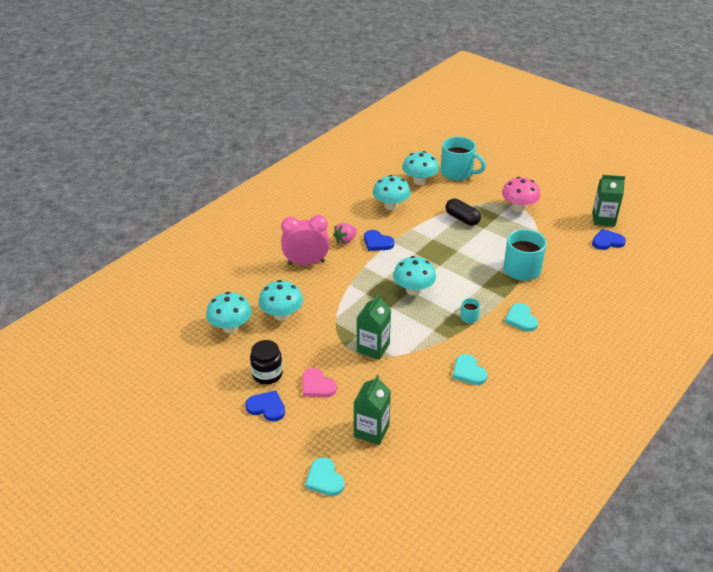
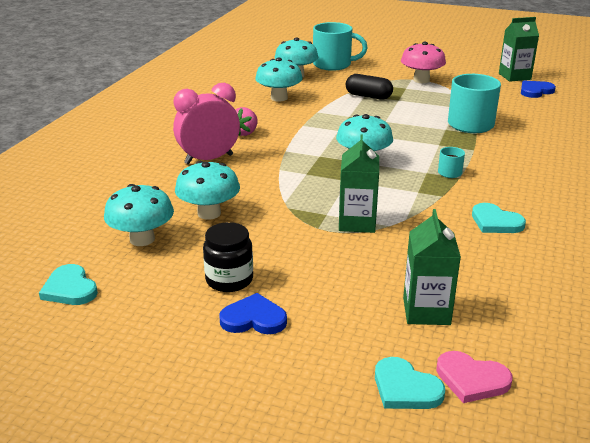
camera: 20 degrees left, 10 degrees down
pink heart [302,368,337,397] -> pink heart moved to [436,351,512,403]
blue heart [364,230,395,251] -> none
turquoise heart [505,303,538,332] -> turquoise heart moved to [39,264,98,305]

